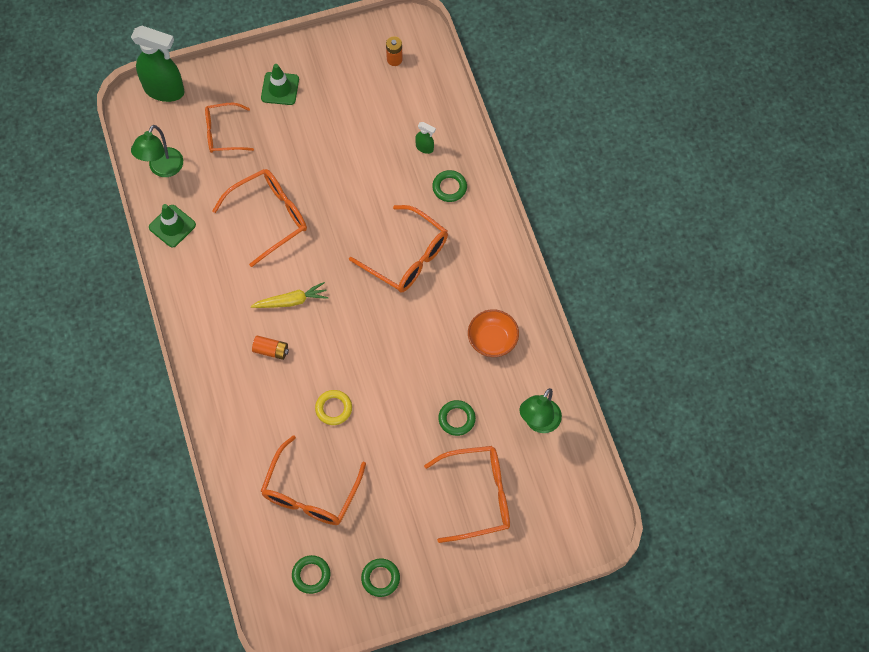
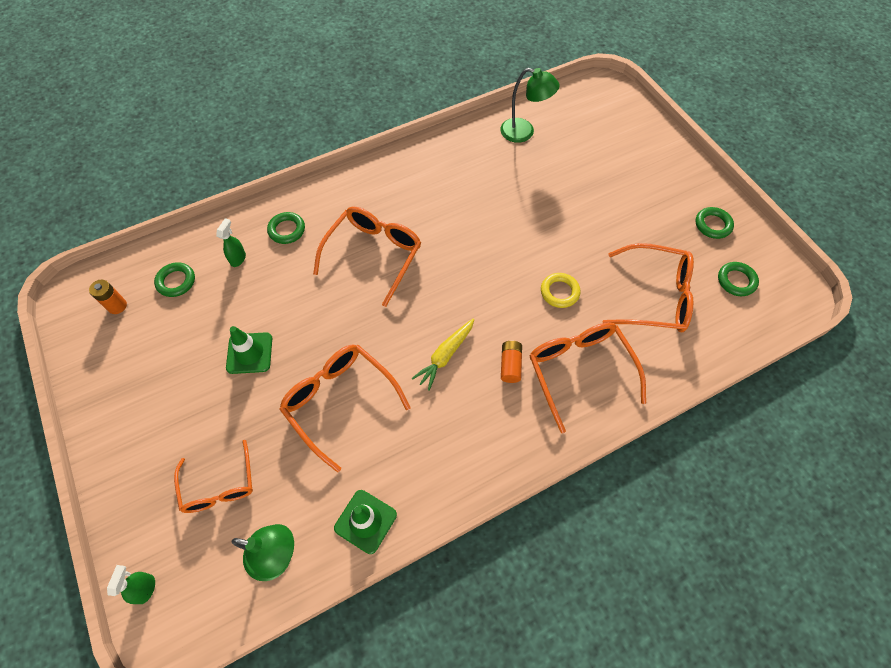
camera: 100 degrees left, 5 degrees down
green spray bottle [131,26,185,102] -> green spray bottle [107,565,155,604], size x0.44
yellow carrot [251,282,328,308] -> yellow carrot turned 120 degrees counterclockwise [412,319,474,391]
green traffic cone [261,64,299,105] -> green traffic cone moved to [226,326,272,374]
orange glasses [424,446,510,543] -> orange glasses moved to [529,322,646,433]
green ring [438,400,476,436] -> green ring moved to [154,262,195,297]
orange bowl [468,309,519,357] -> none

